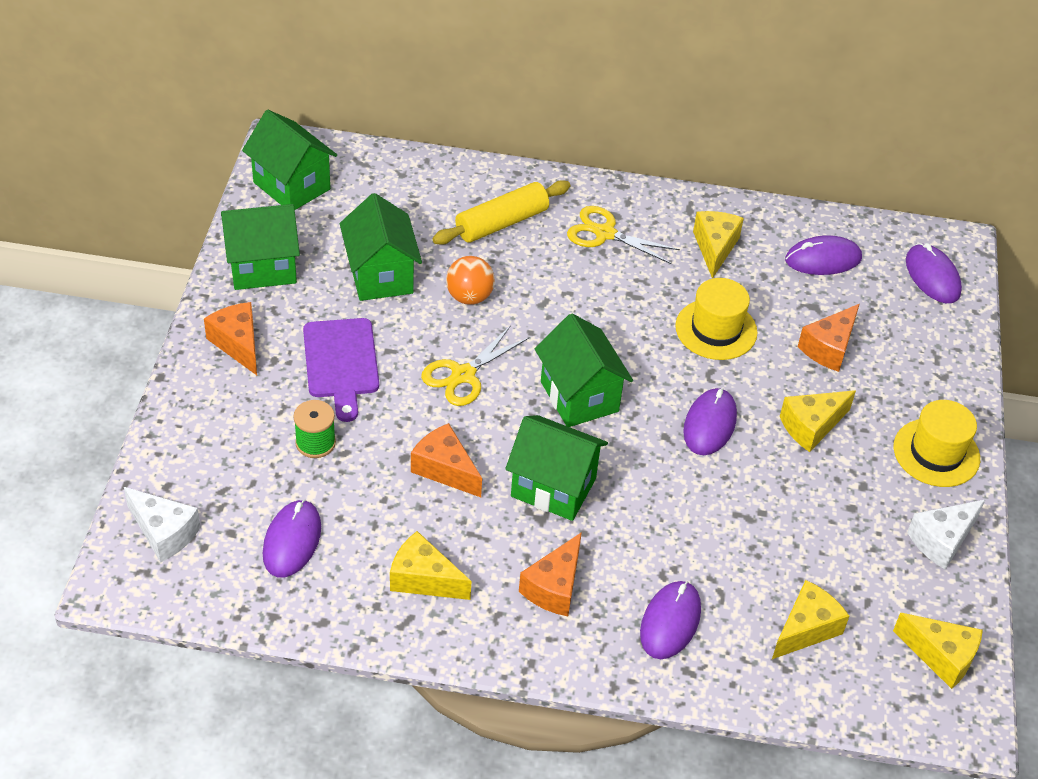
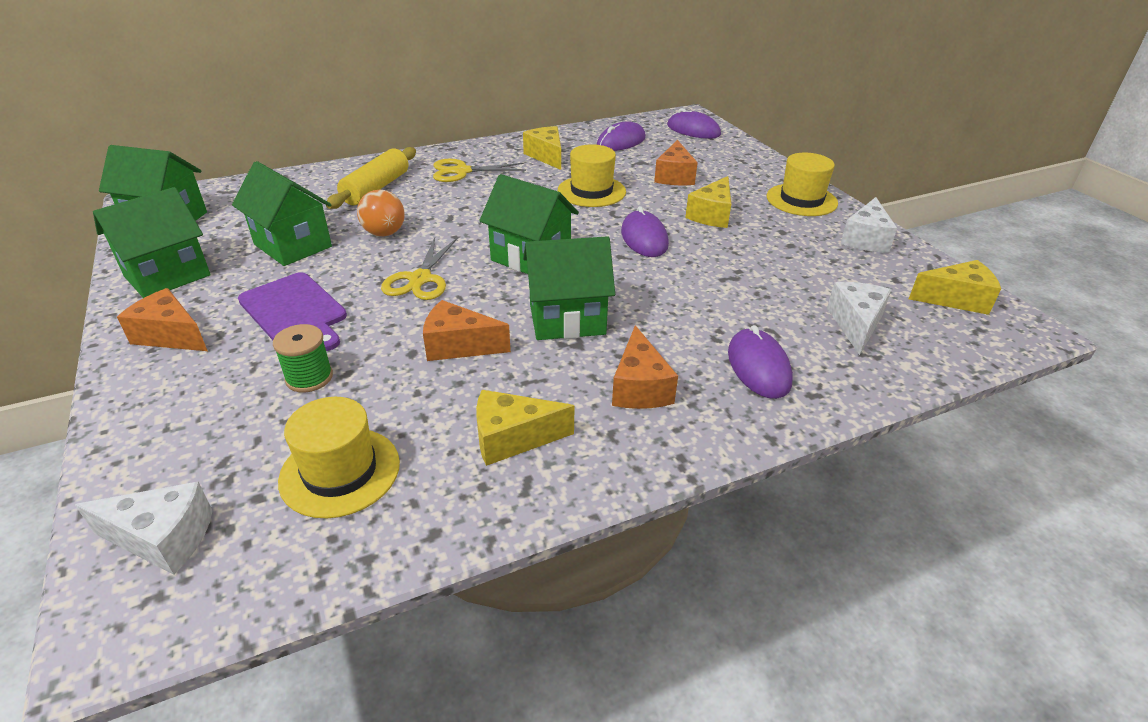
camera: 30 degrees left, 10 degrees down
purple mouse [263,499,321,578] -> yellow hat [278,397,400,519]
yellow cheese [772,580,849,659] -> white cheese [827,282,891,355]

